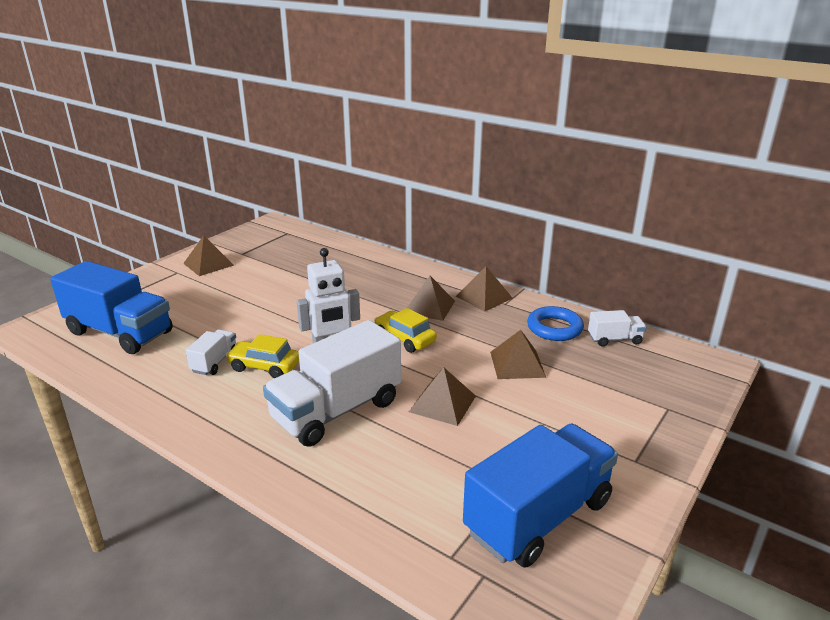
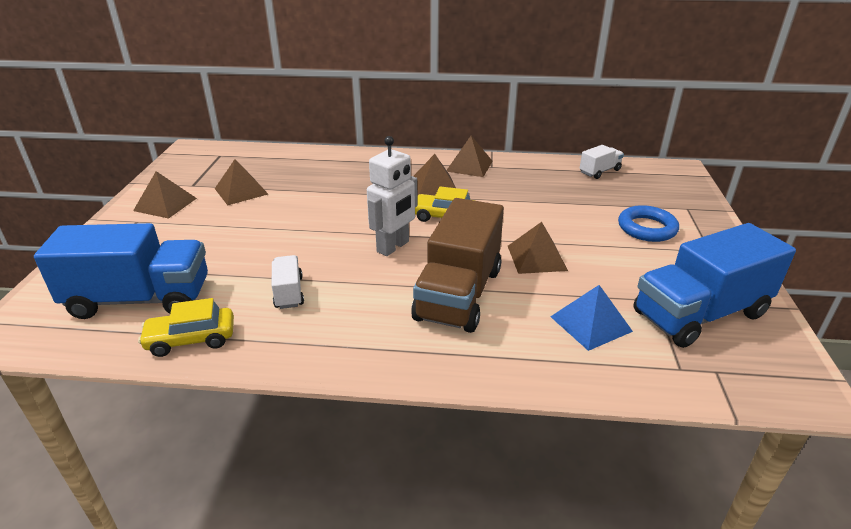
camera: 30 degrees left, 5 degrees up
yellow car [226,334,299,378] -> yellow car moved to [138,298,234,357]
white truck [263,320,401,447] -> brown truck [411,198,504,333]
blue truck [463,423,618,568] -> blue truck turned 135 degrees counterclockwise [633,223,796,348]
brown pyramid [490,330,546,379] -> brown pyramid moved to [215,159,268,205]
blue ring [527,306,584,341] -> blue ring moved to [618,205,679,242]
none -> blue pyramid [550,285,633,351]

